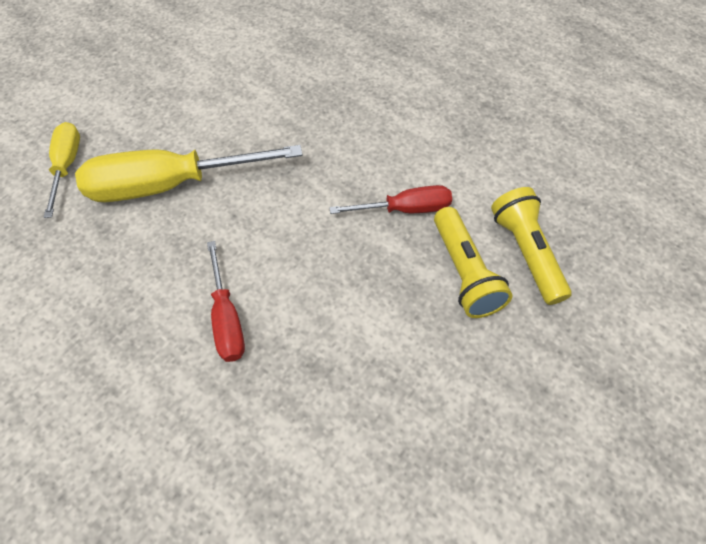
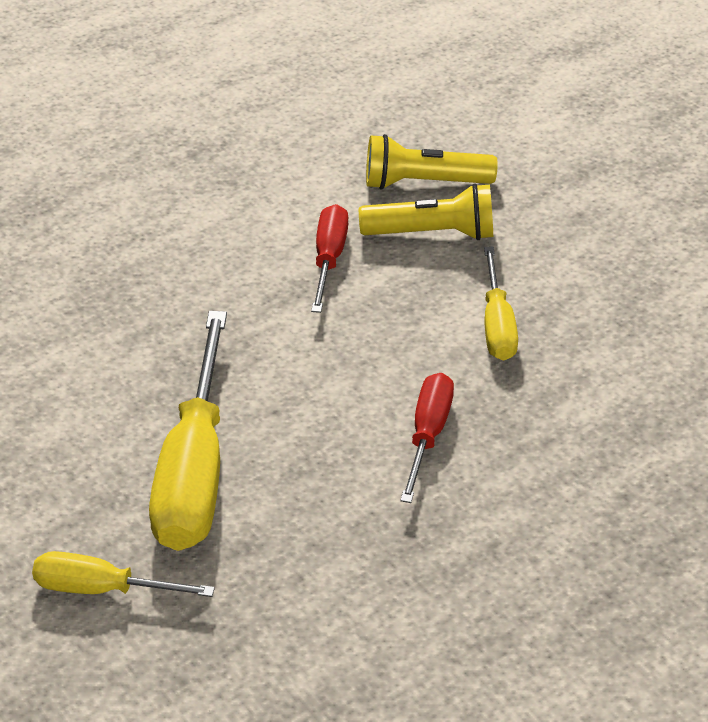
camera: 75 degrees left, 15 degrees down
red screwdriver [207,241,245,362] -> red screwdriver turned 75 degrees counterclockwise [400,373,454,503]
none -> yellow screwdriver [484,247,518,360]

